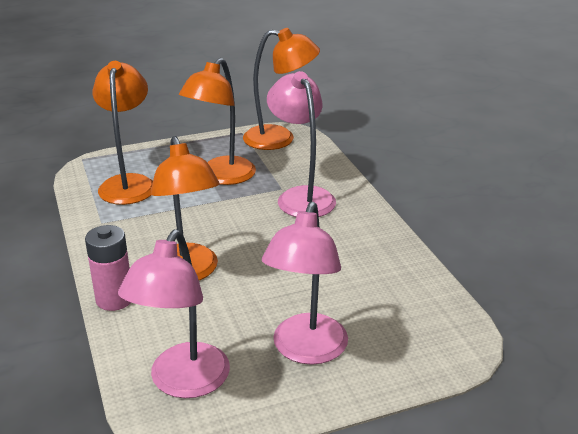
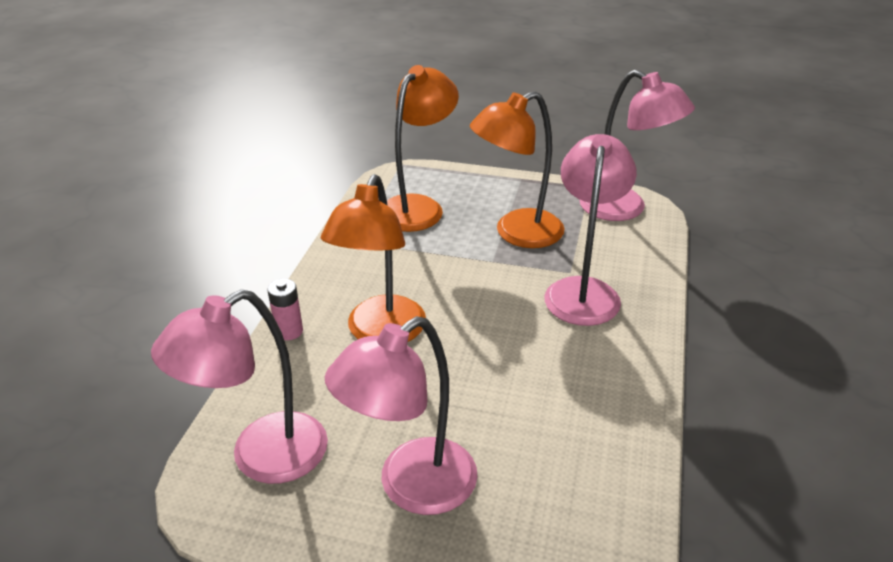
camera: 35 degrees right, 5 degrees up
pink battery [85,225,131,311] -> pink battery [267,279,303,340], size x0.65
orange lamp [243,28,320,150] -> pink lamp [579,70,695,221]

